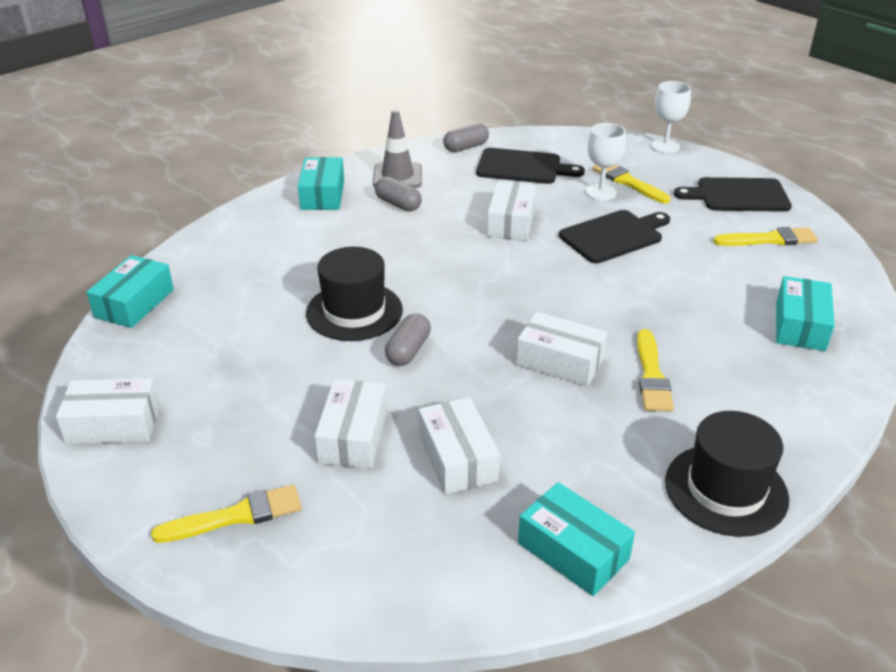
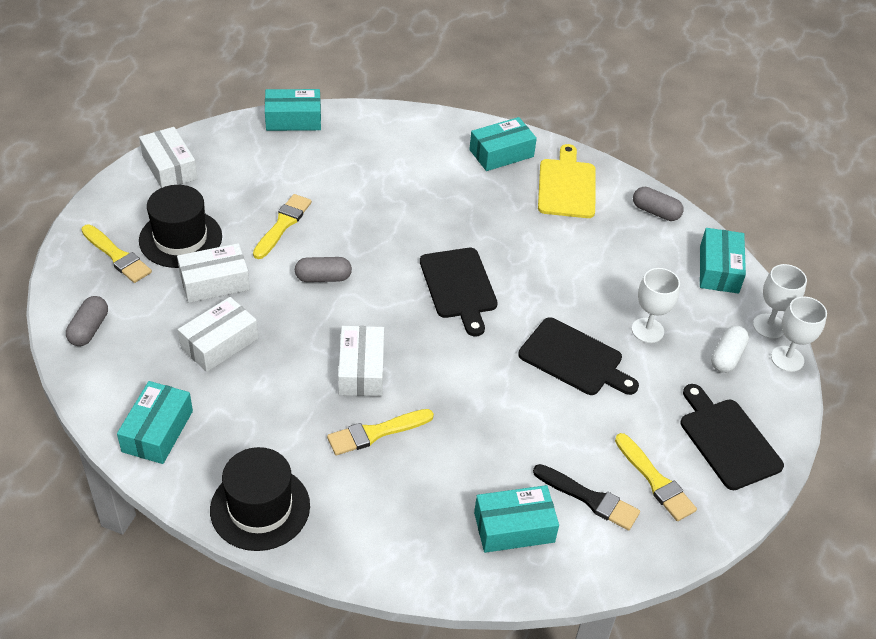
camera: 60 degrees right, 10 degrees up
black hat [306,247,403,341] -> black hat moved to [139,185,222,268]
grey traffic cone [373,109,422,188] -> yellow cutting board [538,144,596,218]
grey capsule [375,177,422,212] -> grey capsule moved to [66,296,108,346]
black cutting board [476,148,585,184] -> black cutting board moved to [420,248,498,336]
white box [487,181,537,241] -> none
yellow brush [592,165,670,203] -> yellow brush moved to [253,194,312,259]
none -> black brush [533,464,640,530]
none -> turquoise box [700,228,746,294]
none -> white capsule [711,325,749,373]
none -> white goblet [753,264,807,339]

